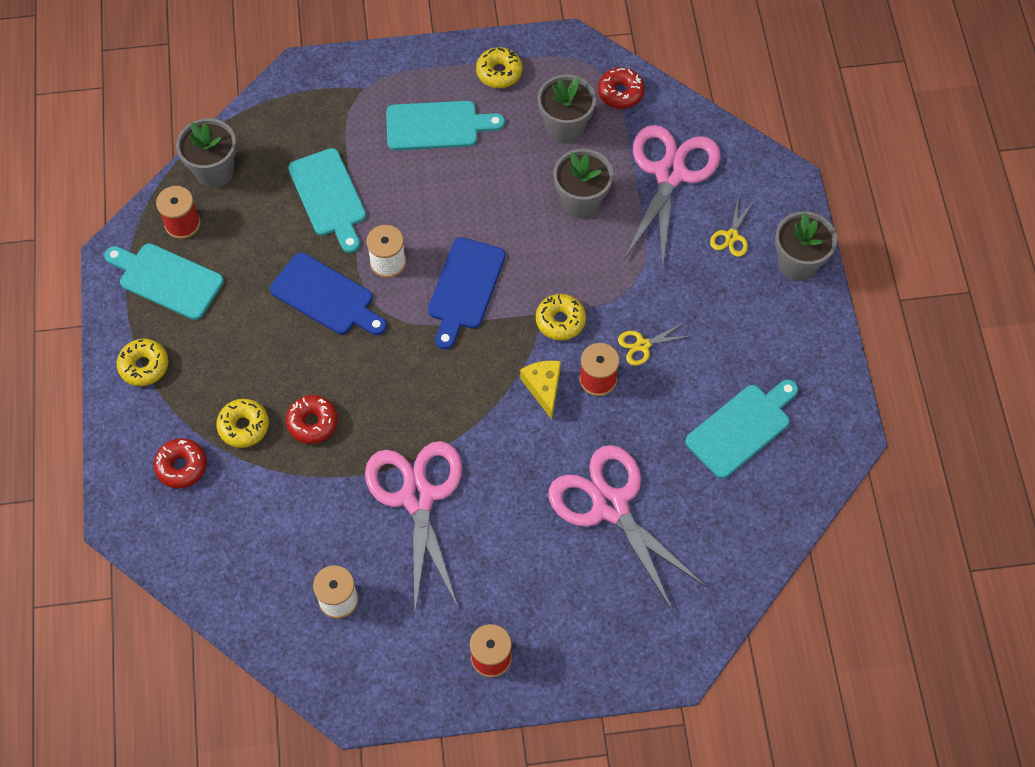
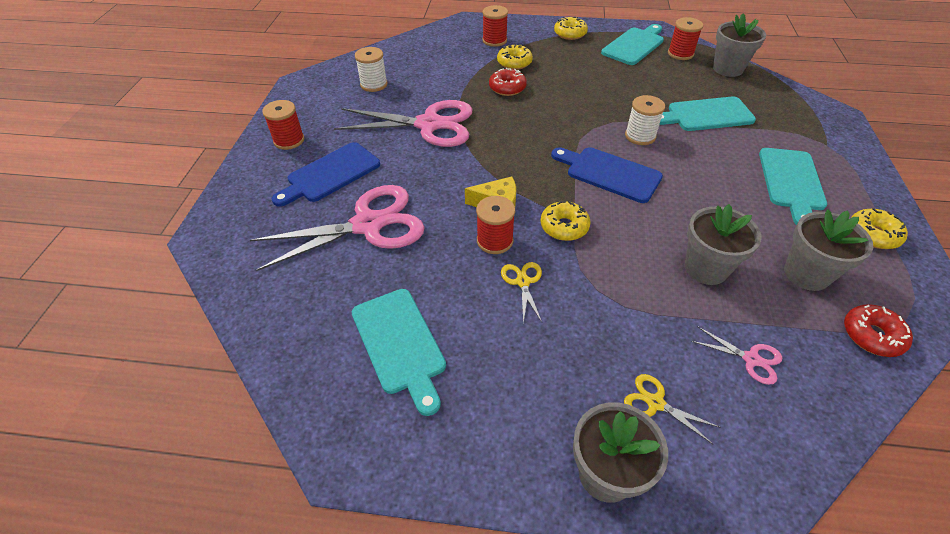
camera: 105 degrees right, 15 degrees down
red donut [153,438,207,488] -> red spool [482,5,508,47]
blue cutting board [270,253,387,335] -> blue cutting board moved to [272,142,380,207]
pink scissors [624,125,721,270] -> pink scissors [691,326,782,385], size x0.42

